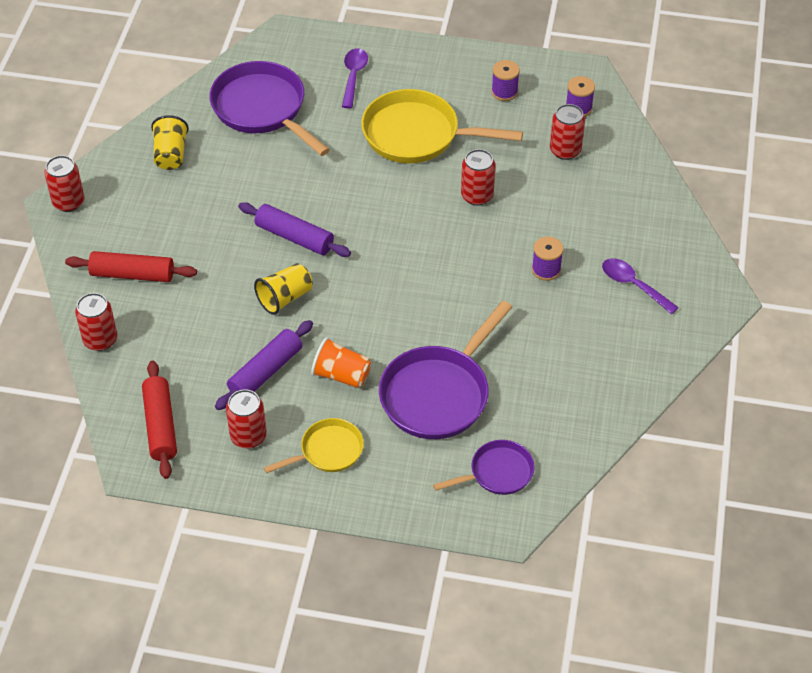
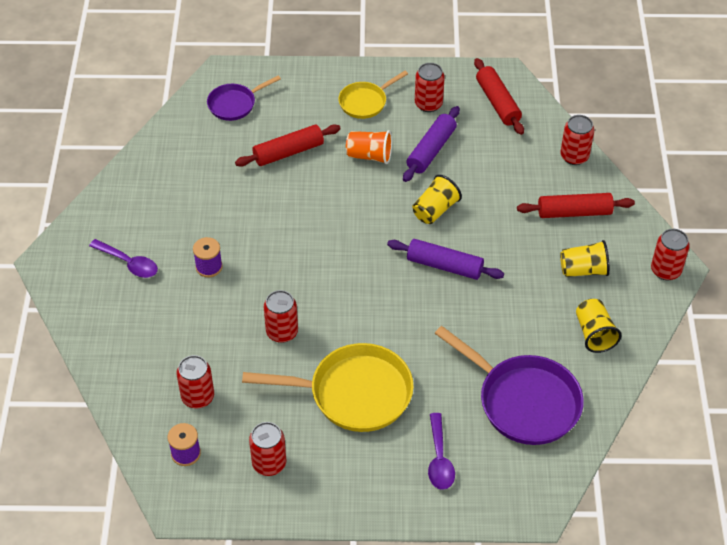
camera: 170 degrees right, 0 degrees up
purple pan [379,301,512,439] -> red rolling pin [235,124,341,167]
purple spool [491,60,520,101] -> red can [249,422,286,476]
none -> yellow cup [560,240,610,277]

